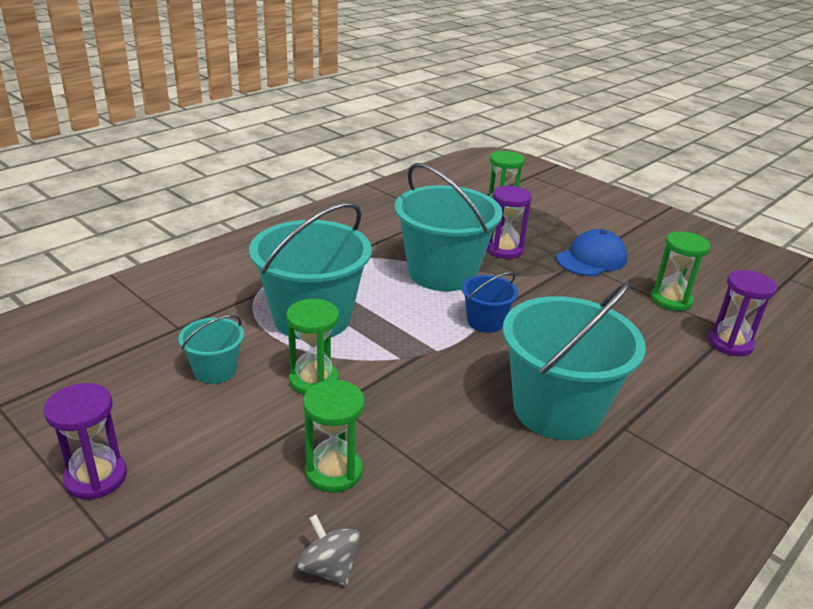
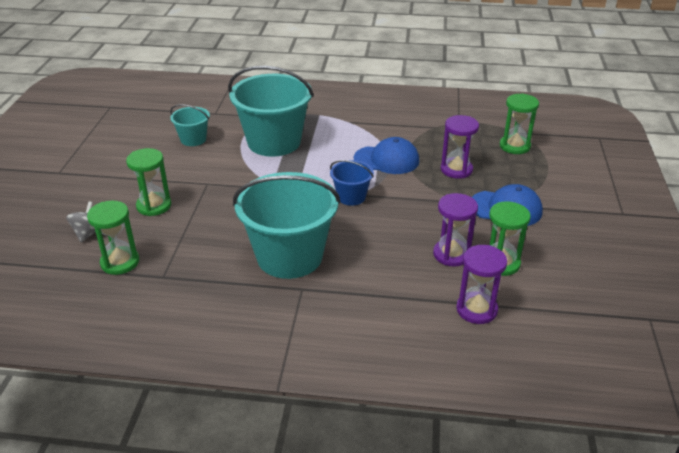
camera: 55 degrees right, 5 degrees up
purple hourglass [43,383,127,499] -> purple hourglass moved to [433,193,478,267]
green hourglass [286,299,339,395] -> green hourglass moved to [87,201,139,275]
turquoise bucket [395,163,503,291] -> blue cap [354,137,419,174]

